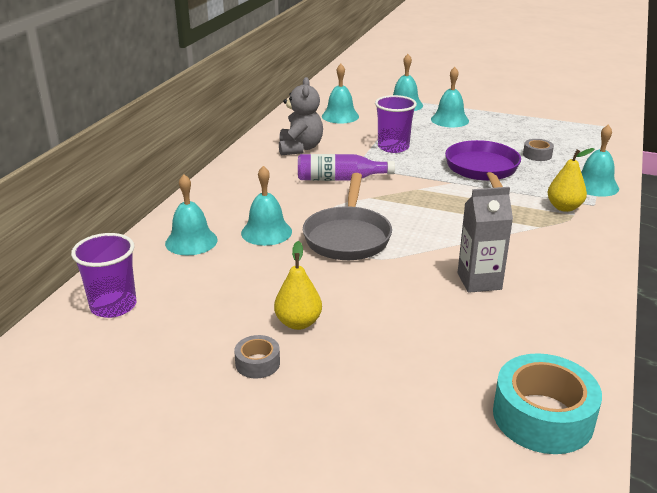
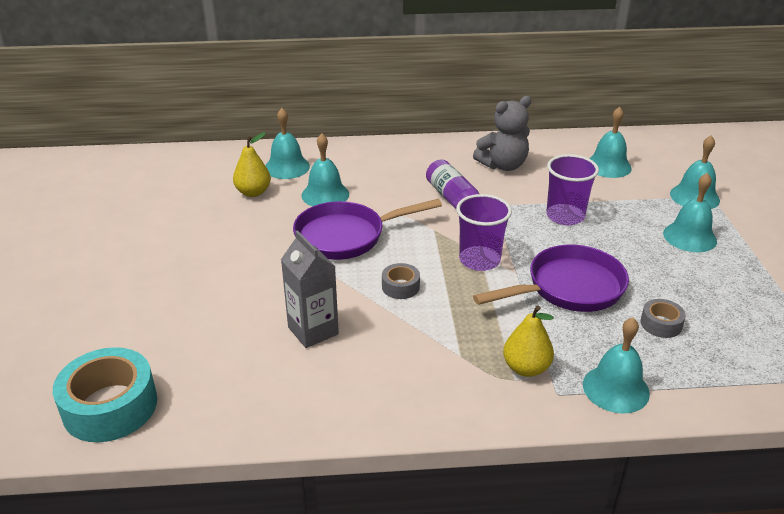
camera: 65 degrees right, 5 degrees up
purple cup [71,233,137,318] -> purple cup moved to [456,194,512,271]
grey tape [234,335,280,378] -> grey tape moved to [382,263,420,299]
yellow pear [274,241,322,330] -> yellow pear moved to [233,132,271,197]
grey pan [303,173,392,260] -> purple pan [293,199,442,260]

